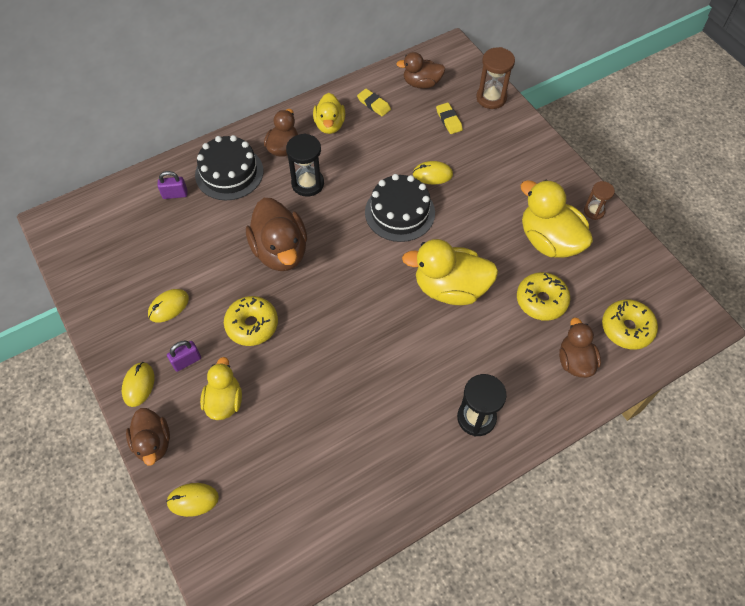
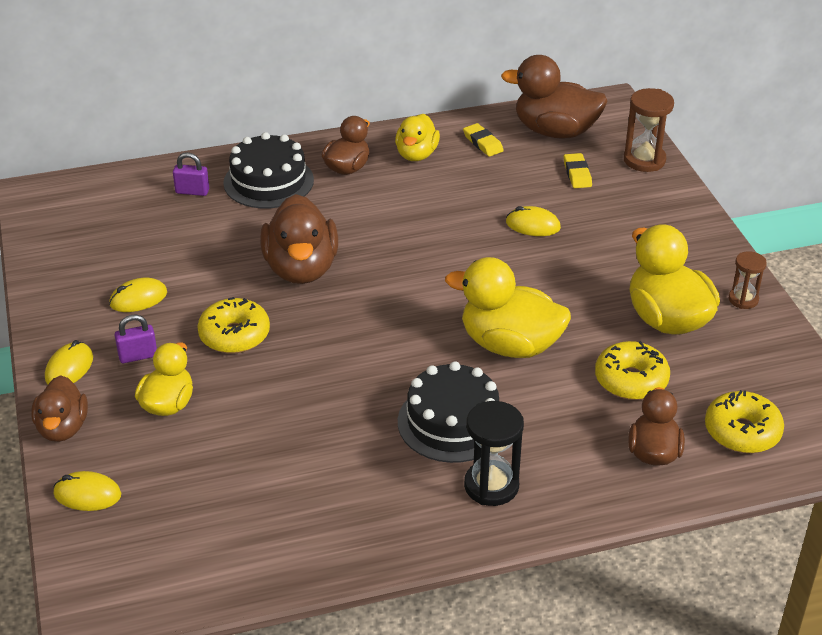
camera: 15 degrees right, 20 degrees down
black hourglass [286,133,324,197] -> none
black cake [365,174,435,242] -> black cake moved to [398,361,499,463]
brown duck [396,52,445,89] -> brown duck [501,55,607,139], size x1.62

